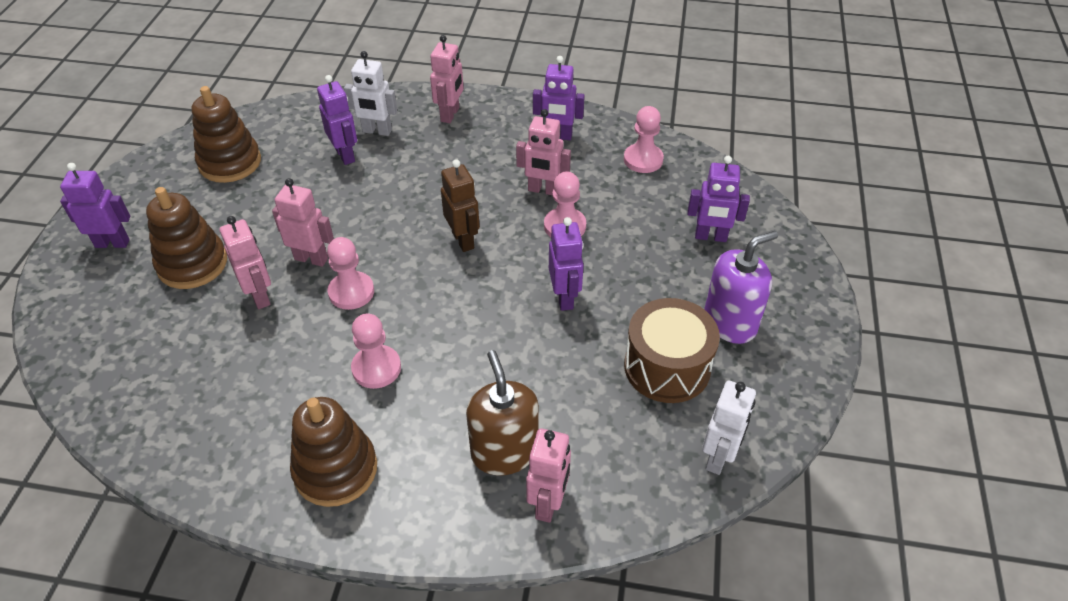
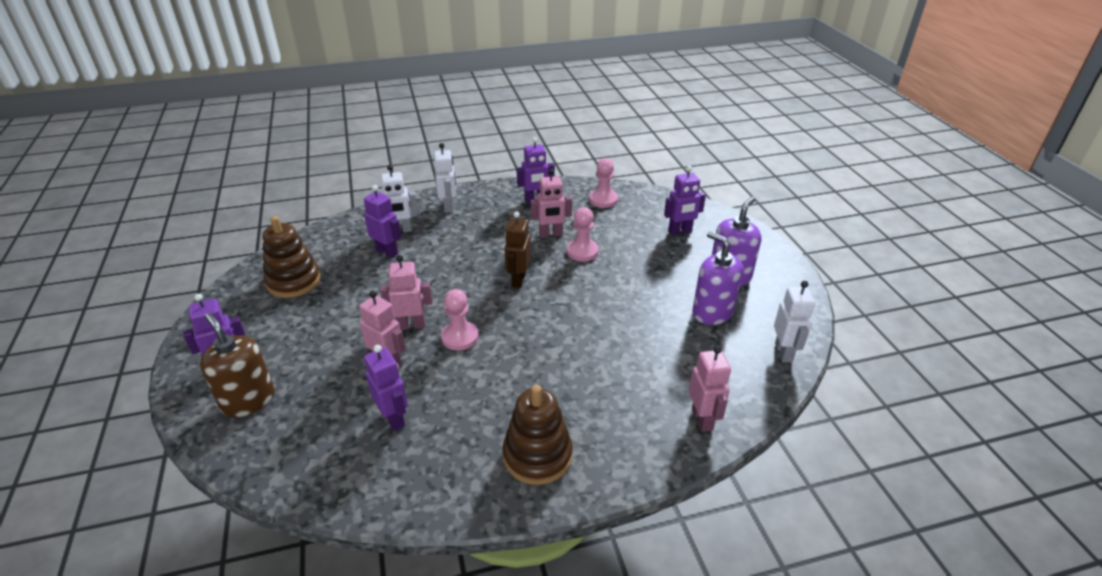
camera: 25 degrees left, 10 degrees down
brown stacking toy [146,187,227,289] -> none
pink pawn [351,313,401,389] -> none
pink robot [430,35,464,123] -> white robot [434,143,456,213]
brown robot [441,159,480,252] -> brown robot turned 120 degrees counterclockwise [505,211,531,288]
brown soap dispenser [466,350,539,476] -> brown soap dispenser moved to [200,313,274,417]
purple robot [549,217,584,311] -> purple robot moved to [364,345,408,431]
brown drum [624,298,720,403] -> purple soap dispenser [692,231,743,325]

